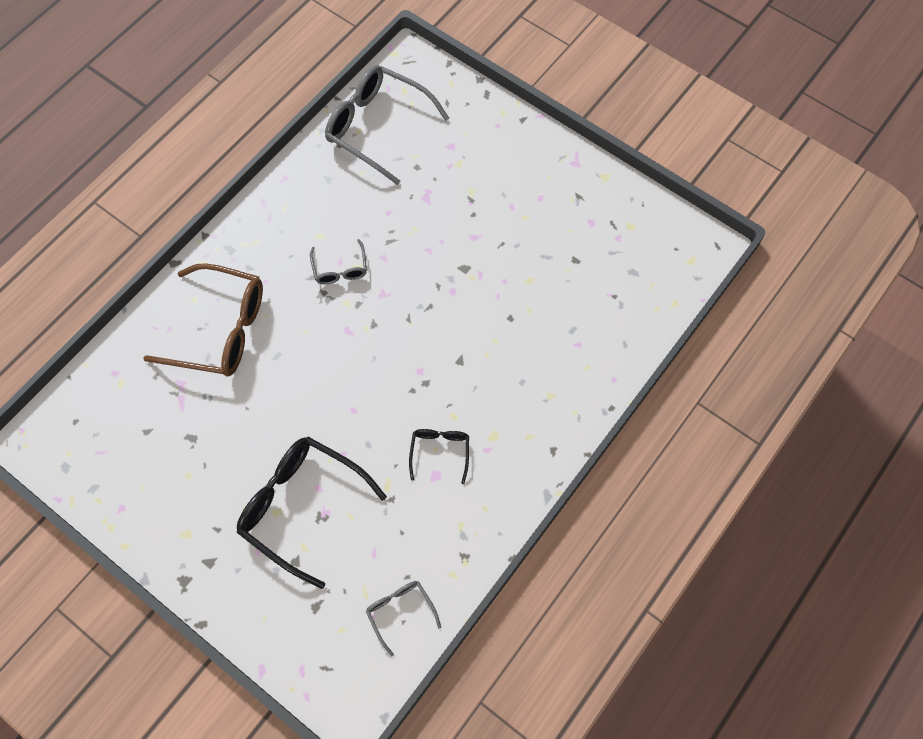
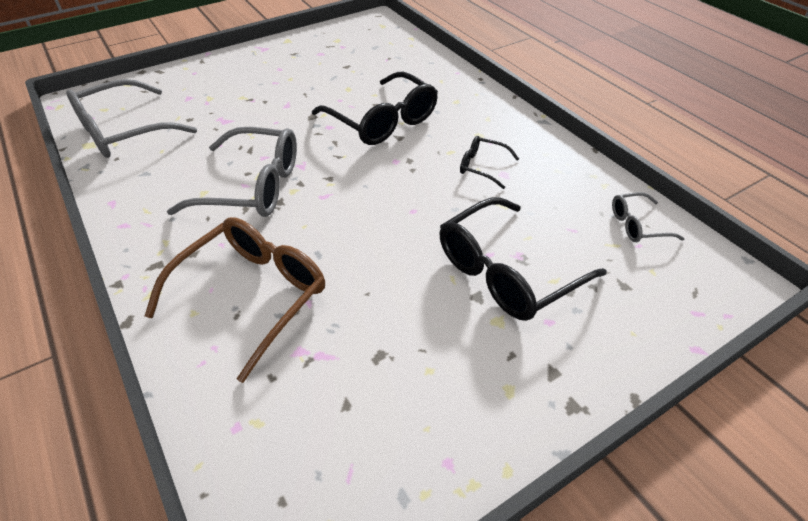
camera: 70 degrees left, 20 degrees down
grey glasses [310,239,367,285] -> grey glasses [167,127,297,217], size x2.03
none -> black glasses [312,72,438,145]

